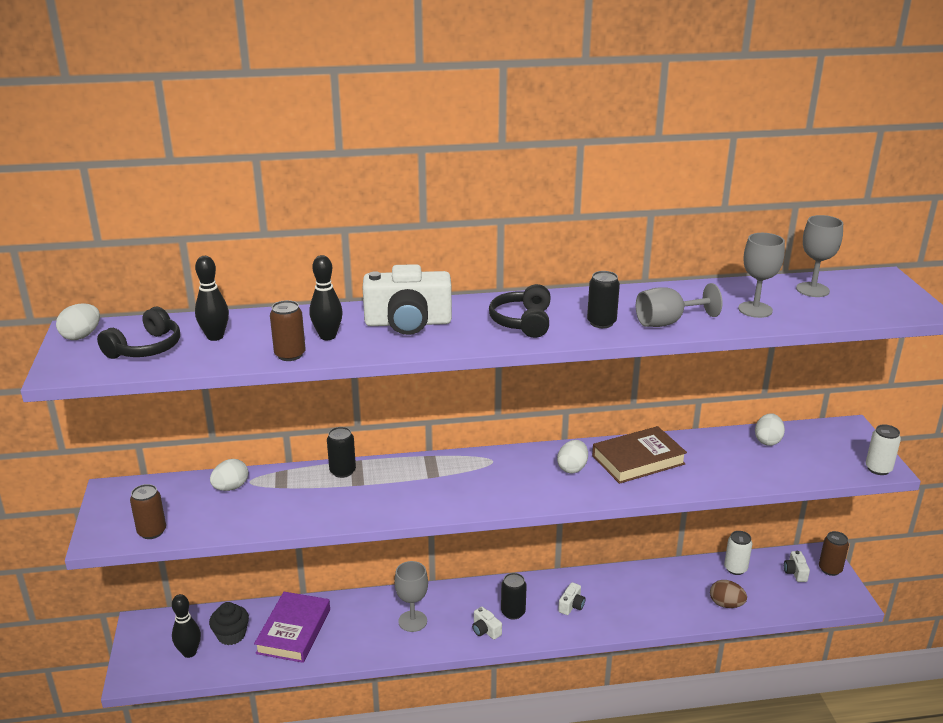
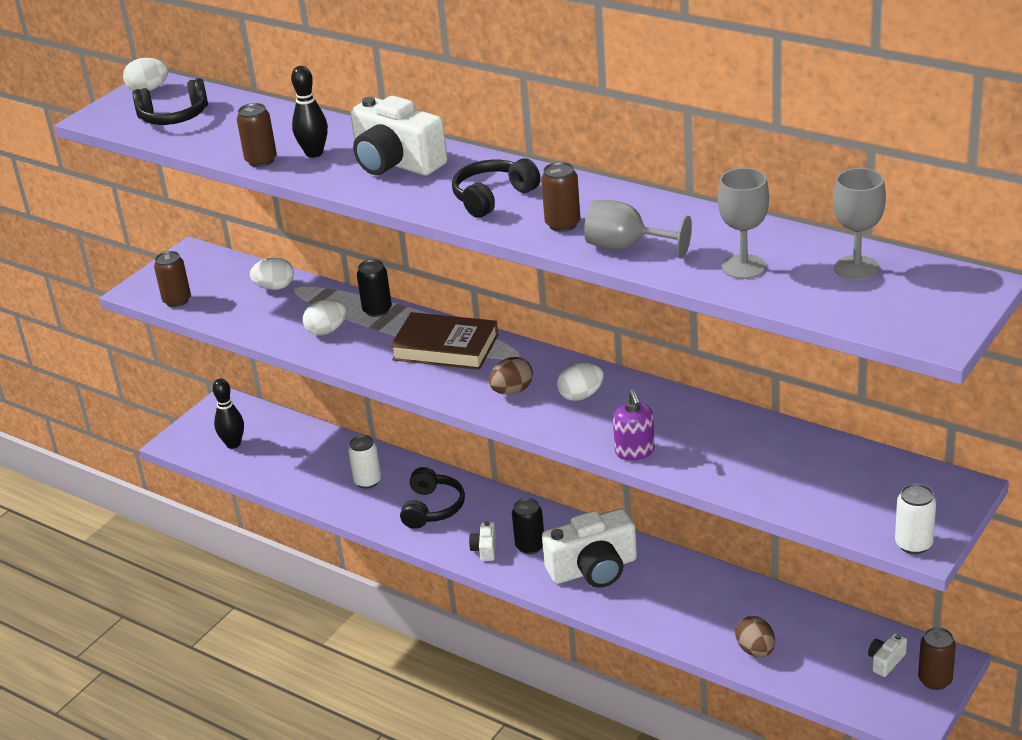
camera: 45 degrees right, 5 degrees up
black bowling pin [195,256,229,341] -> none
black cupcake [209,602,249,645] -> none
purple book [254,592,330,663] -> none
grey goblet [395,561,428,632] -> black headphones [400,467,465,529]
white camera [558,582,585,615] -> white camera [542,509,637,588], size x2.31
black can [587,271,620,328] -> brown can [541,162,580,232]
brown book [592,426,687,484] -> brown book moved to [390,312,498,370]
white can [724,531,752,575] -> white can moved to [348,435,381,489]
white egg [755,413,785,446] -> white egg moved to [303,299,346,336]
none -> brown egg [488,357,533,395]
none -> purple soap dispenser [613,390,655,461]

